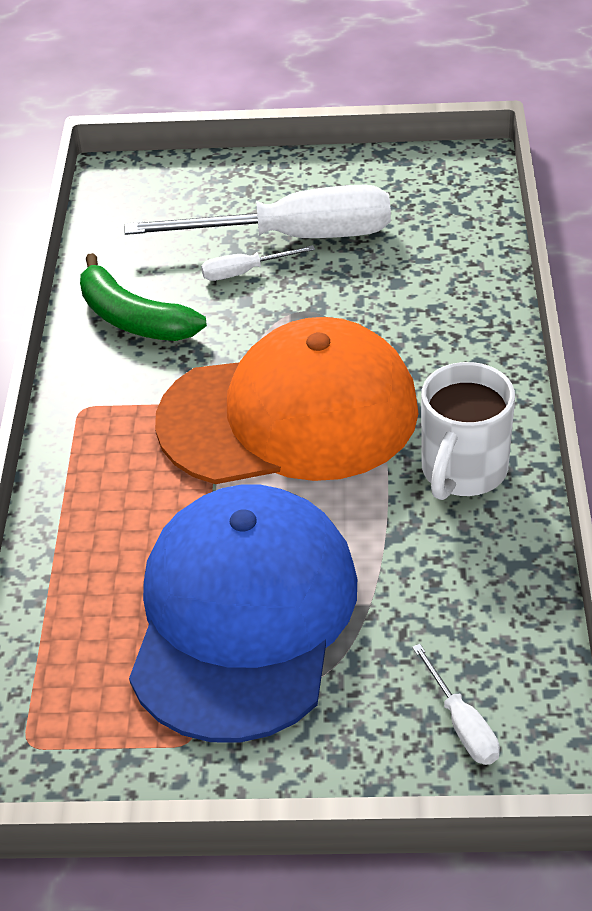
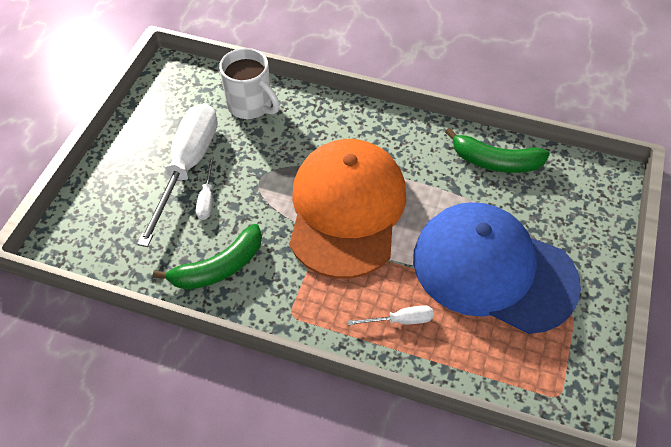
camera: 75 degrees left, 10 degrees up
white screwdriver [412,644,500,765] -> white screwdriver moved to [348,305,434,325]
white mug [421,362,515,500] -> white mug moved to [219,48,280,119]
none -> green banana [445,128,550,173]

